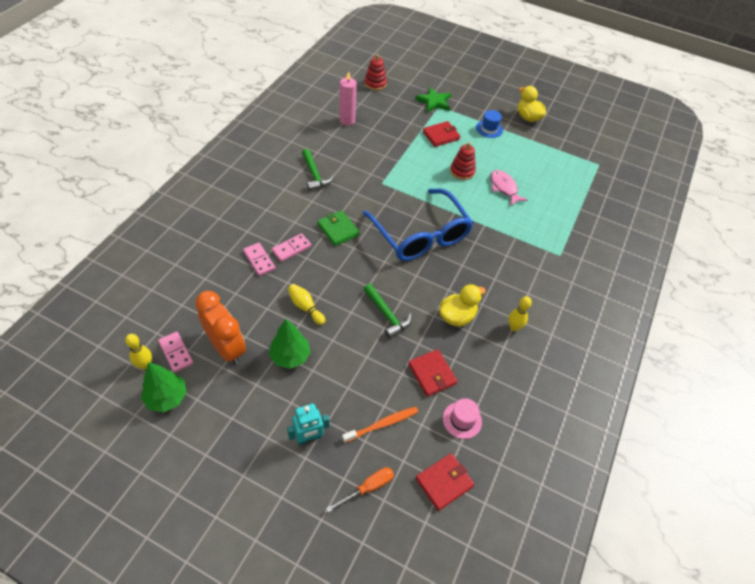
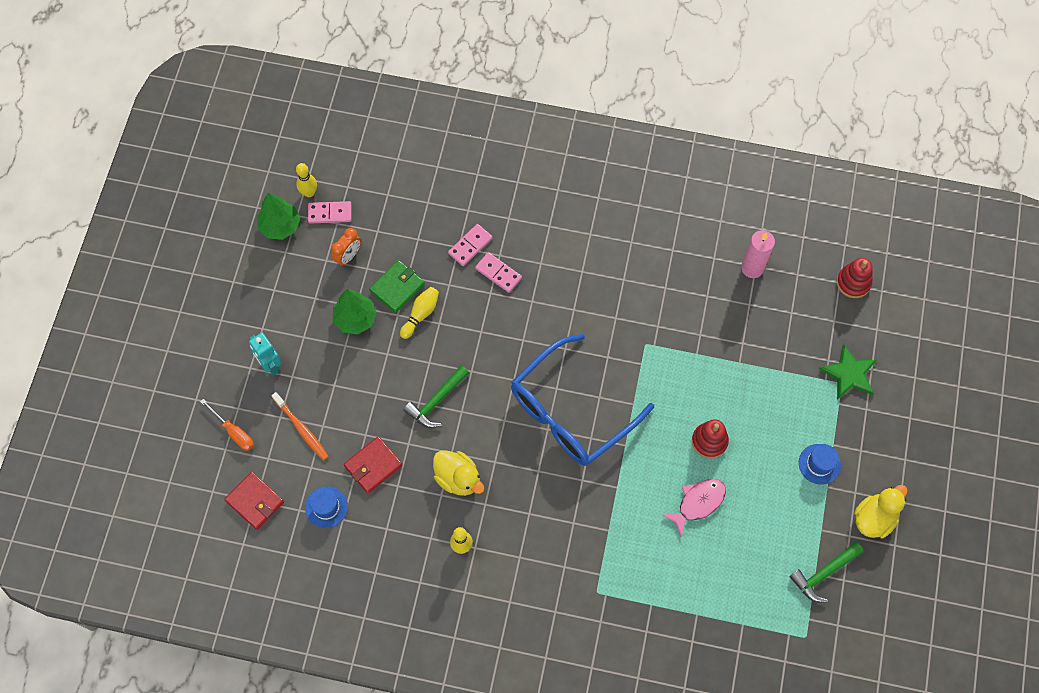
camera: 80 degrees right, 15 degrees up
pink domino [158,332,193,373] -> pink domino turned 45 degrees clockwise [308,201,351,224]
orange clock [195,291,246,365] -> orange clock [331,228,361,266], size x0.54
green hammer [302,149,334,191] -> green hammer moved to [789,542,863,603]
green wallet [317,210,360,246] -> green wallet moved to [369,260,425,313]
red wallet [423,121,460,147] -> none
pink hat [443,398,482,439] -> blue hat [305,486,348,528]

